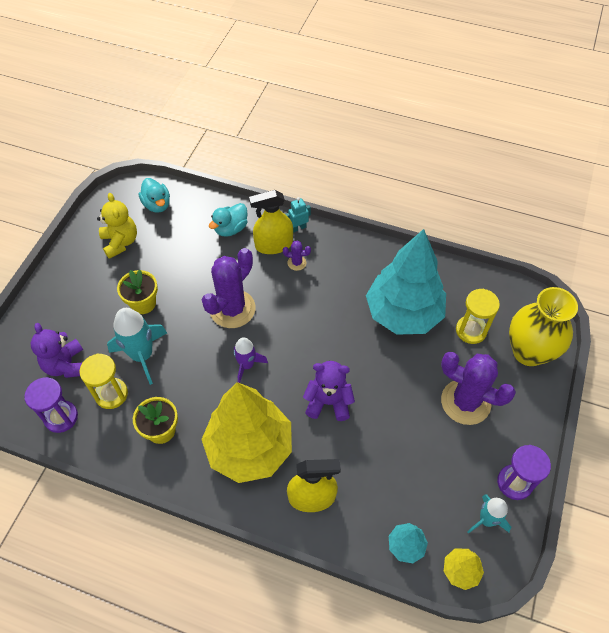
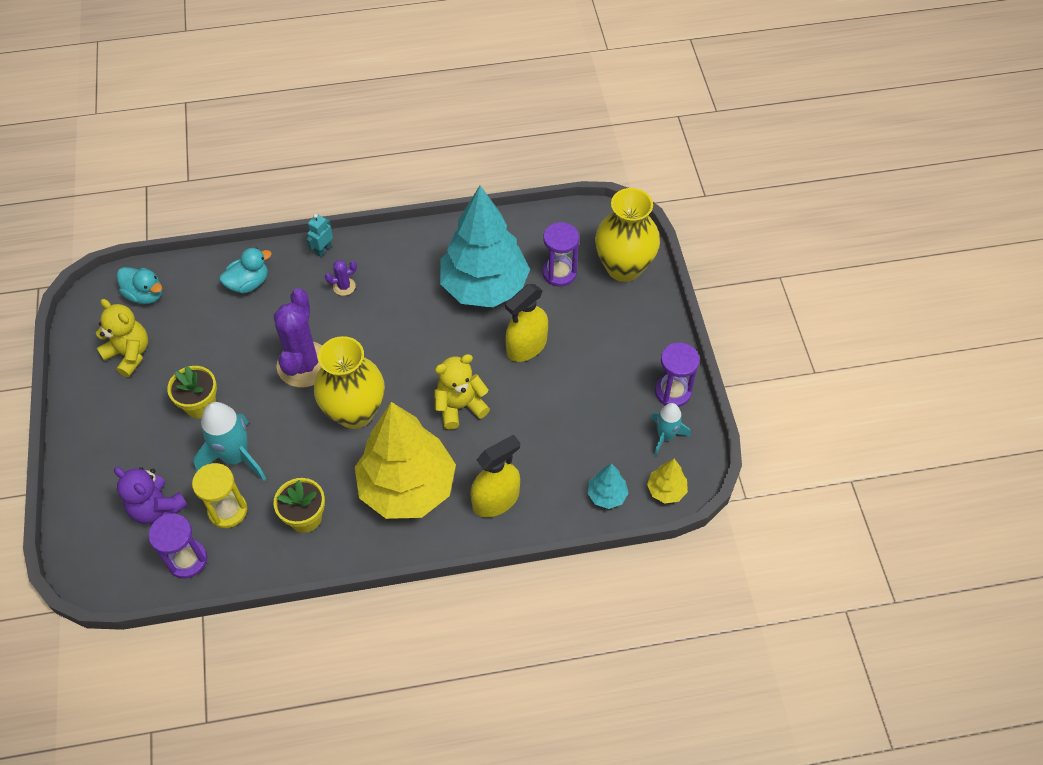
camera: 30 degrees left, 0 degrees up
turquoise duck [209,203,248,237] -> turquoise duck turned 135 degrees counterclockwise [219,248,272,294]
purple rocket [234,337,268,383] -> yellow vase [314,336,385,429]
yellow spray bottle [249,190,293,254] -> yellow spray bottle moved to [505,284,548,362]
purple teddy bear [303,361,355,421] -> yellow teddy bear [434,354,490,430]
purple cactus [441,352,516,425] -> none
yellow hourglass [456,289,500,344] -> purple hourglass [543,222,579,287]

